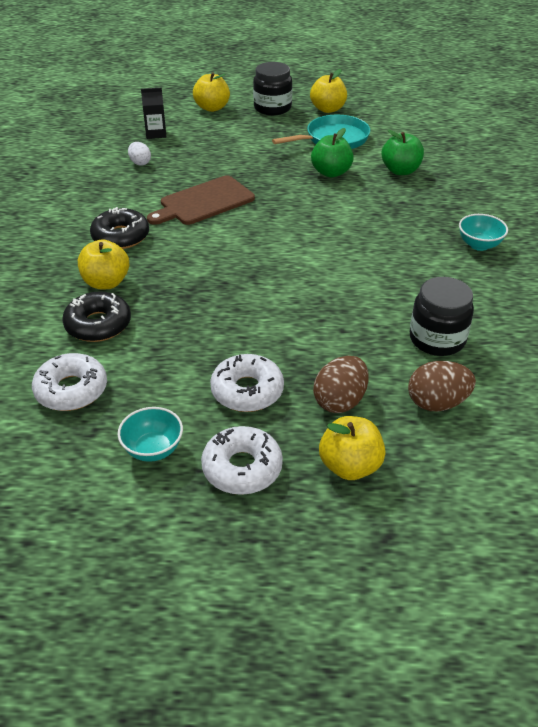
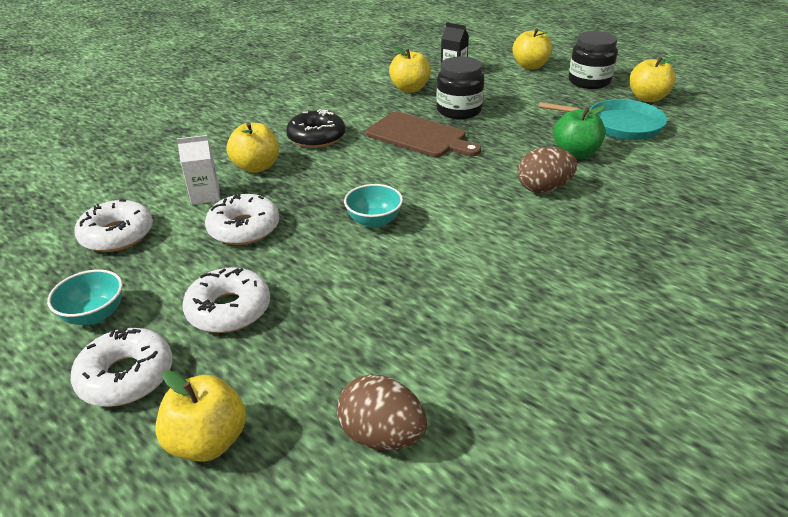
camera: 40 degrees right, 5 degrees down
black donut [62,291,131,342] -> white carton [177,135,220,205]
white egg [128,142,151,166] -> yellow apple [389,47,431,93]
brown cutting board [147,176,255,225] -> brown cutting board turned 150 degrees counterclockwise [366,111,481,157]
brown egg [313,356,369,413] -> brown egg moved to [518,147,577,193]
green apple [382,130,424,175] -> none
black jar [410,277,474,356] -> black jar moved to [436,57,484,119]
turquoise bowl [459,214,508,251] -> turquoise bowl moved to [344,184,403,228]
none -> white donut [205,193,279,245]

